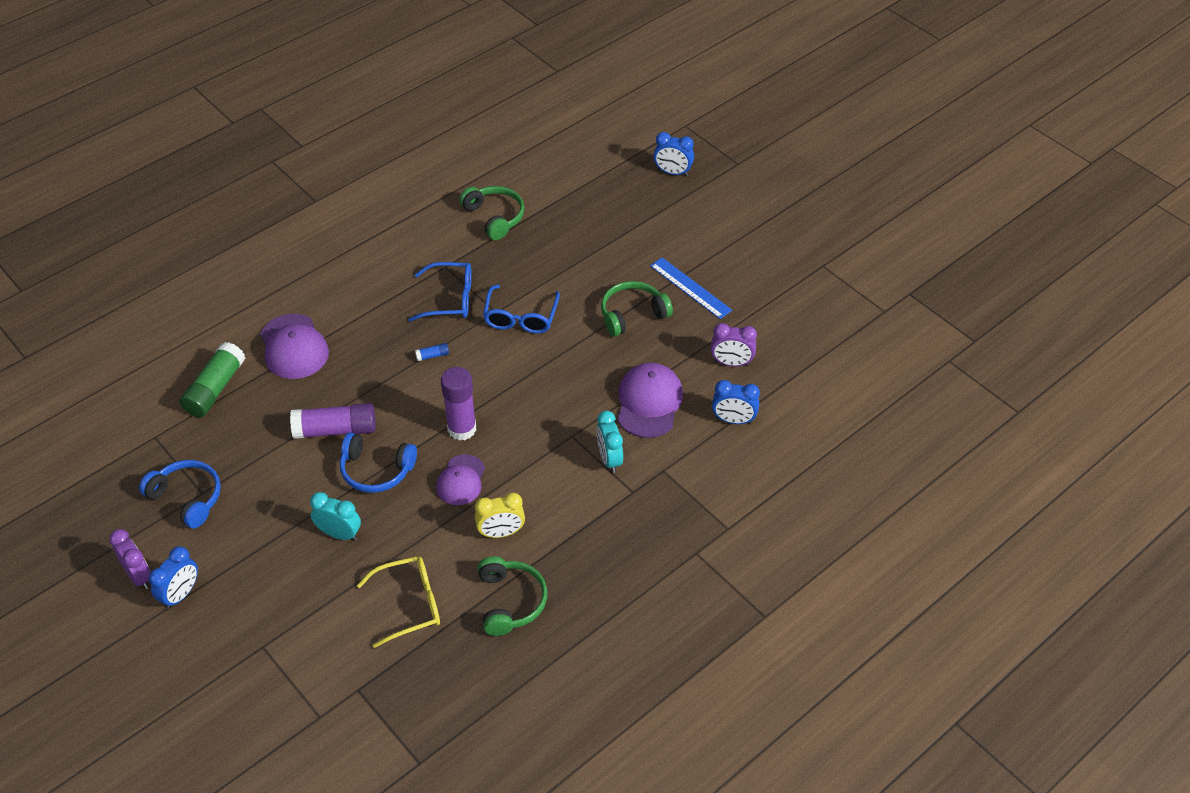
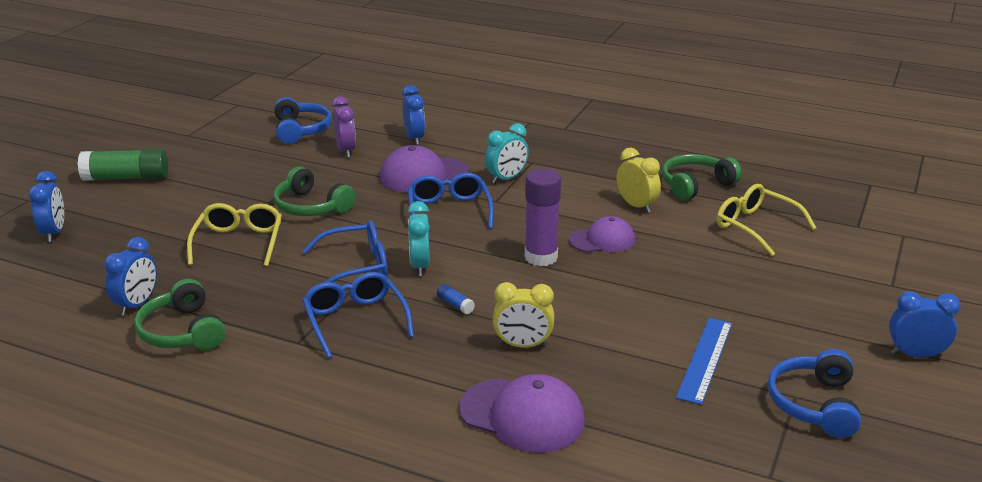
camera: 115 degrees left, 20 degrees down
purple clock [109,529,151,589] -> none
green glue stick [180,342,245,417] -> green glue stick moved to [78,149,168,181]
purple cap [260,314,329,379] -> purple cap turned 75 degrees clockwise [459,374,585,453]
purple glue stick [290,403,376,439] -> none
turquoise clock [310,492,361,540] -> turquoise clock moved to [408,201,430,276]
blue headphones [340,433,417,493] -> blue headphones moved to [274,97,332,144]
green headphones [459,186,525,240] -> green headphones turned 60 degrees counterclockwise [134,279,226,350]
blue ruler [650,257,732,319] -> blue ruler moved to [676,318,732,405]
none -> blue clock [104,237,157,316]
none -> yellow glasses [187,203,282,266]
none -> blue glasses [408,173,494,229]
none -> yellow clock [493,282,554,348]

